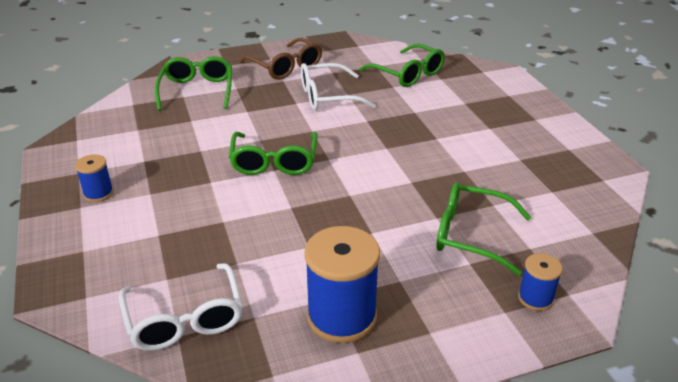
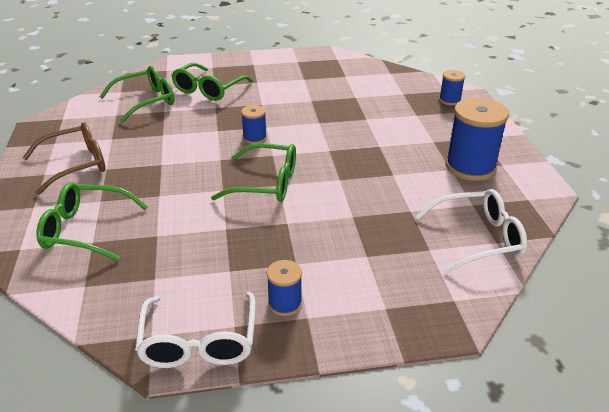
camera: 80 degrees left, 0 degrees up
white glasses [301,63,376,111] -> white glasses moved to [135,292,256,368]
green glasses [436,182,531,276] -> green glasses moved to [172,63,253,101]
none -> blue spool [241,105,267,144]

